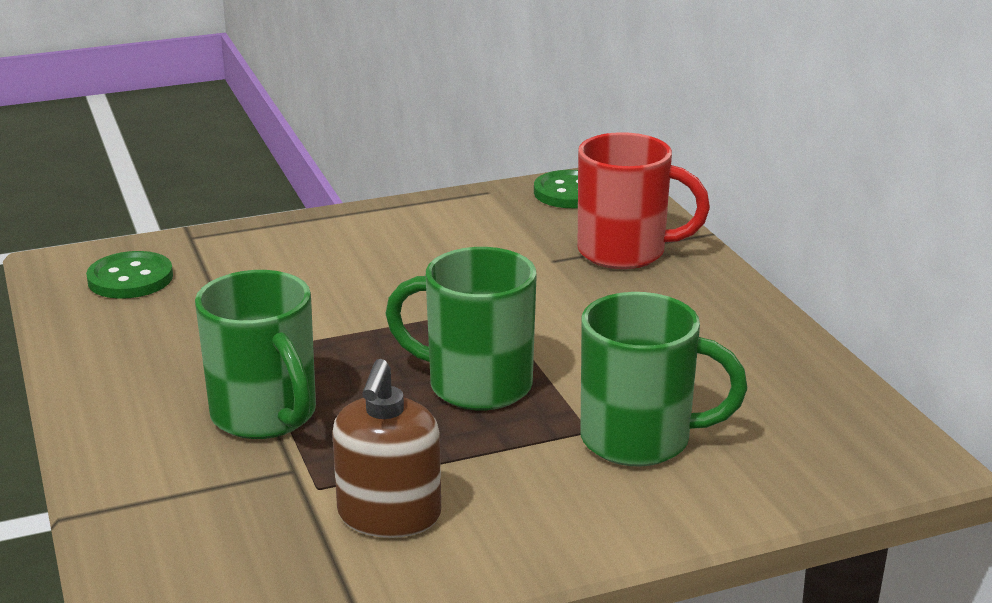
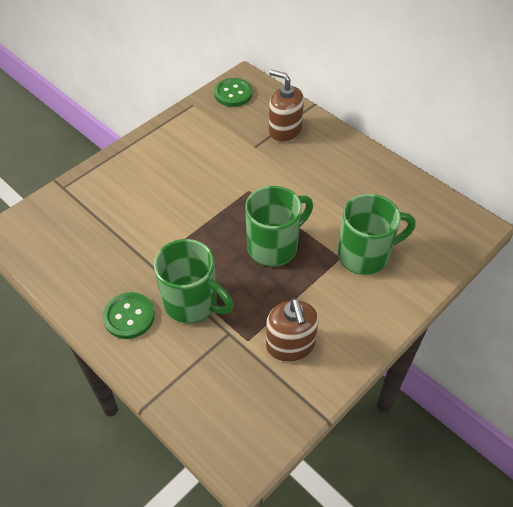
camera: 25 degrees left, 25 degrees up
green button [86,251,173,299] -> green button moved to [103,292,155,339]
green mug [385,247,537,410] -> green mug turned 150 degrees clockwise [245,186,313,267]
red mug [578,132,710,269] -> brown soap dispenser [269,70,304,142]

